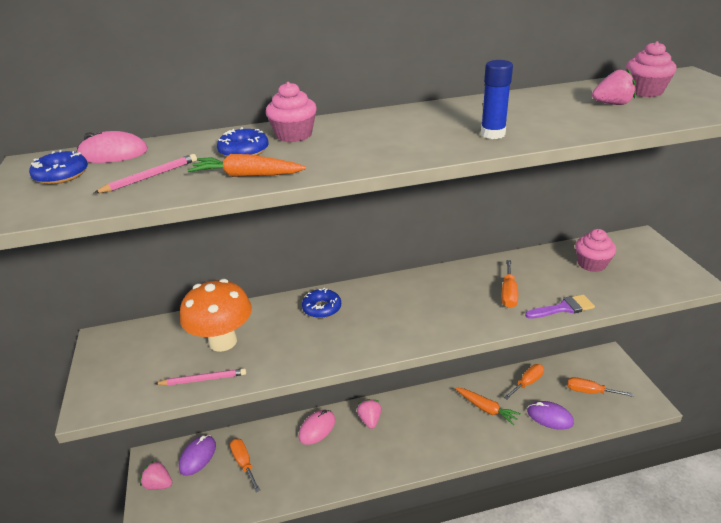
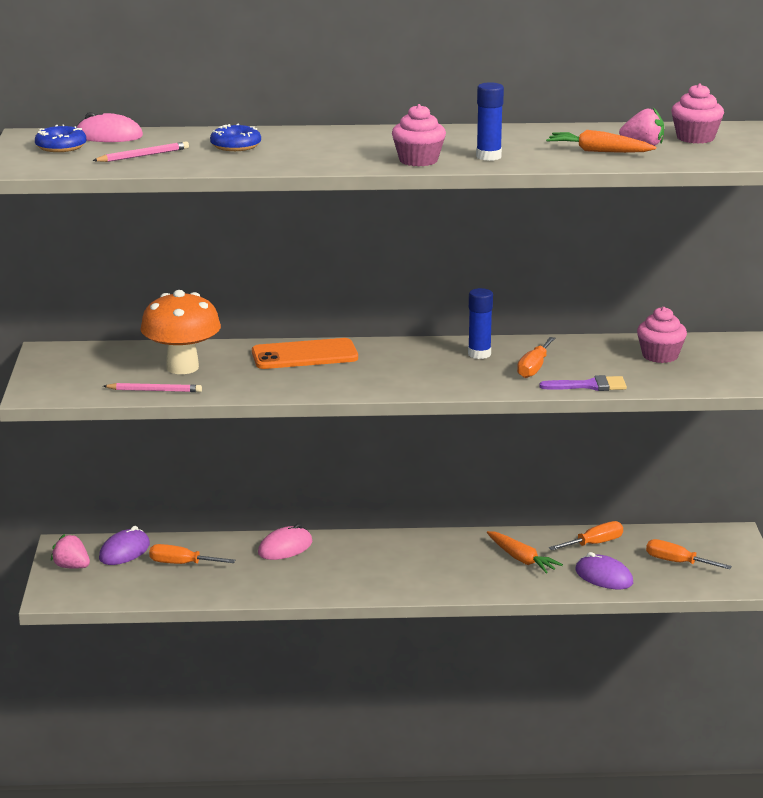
camera: 10 degrees right, 10 degrees down
orange carrot [188,154,306,177] -> orange carrot moved to [546,130,656,153]
orange screwdriver [230,438,260,492] -> orange screwdriver turned 60 degrees counterclockwise [149,544,235,564]
pink cupcake [266,82,317,142] -> pink cupcake moved to [392,104,446,166]
blue donut [302,288,341,318] -> orange phone [252,338,358,369]
pink strawberry [357,399,381,429] -> none
none -> blue glue stick [468,288,493,359]

